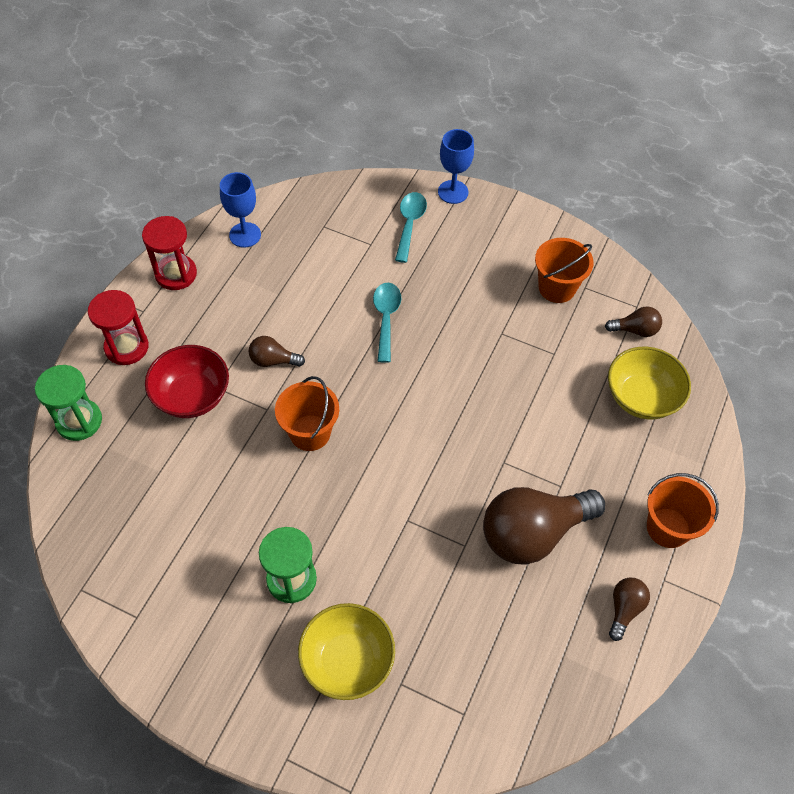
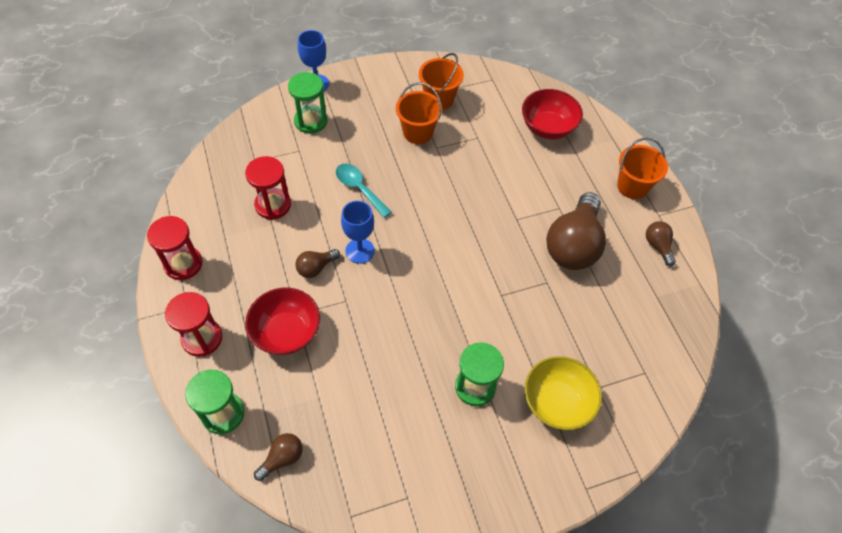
camera: 45 degrees left, 0 degrees up
blue goblet [220,172,261,248] -> blue goblet moved to [341,201,375,264]
orange bucket [275,376,339,451] -> orange bucket moved to [396,83,442,144]
turquoise spoon [395,192,427,263] -> green hourglass [288,72,327,134]
brown light bulb [605,306,662,337] -> brown light bulb moved to [254,433,303,481]
yellow bowl [608,347,691,420] -> red bowl [522,89,583,139]
none -> red hourglass [245,156,291,220]

